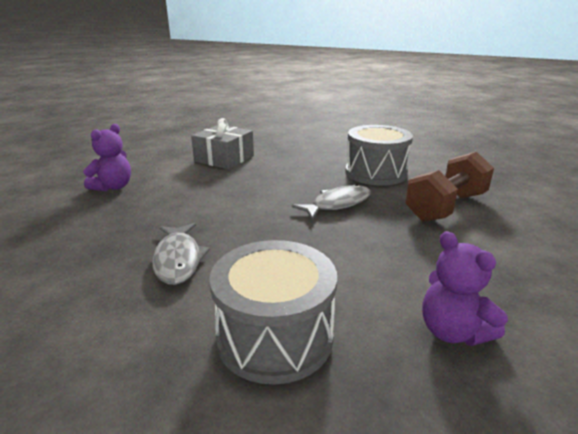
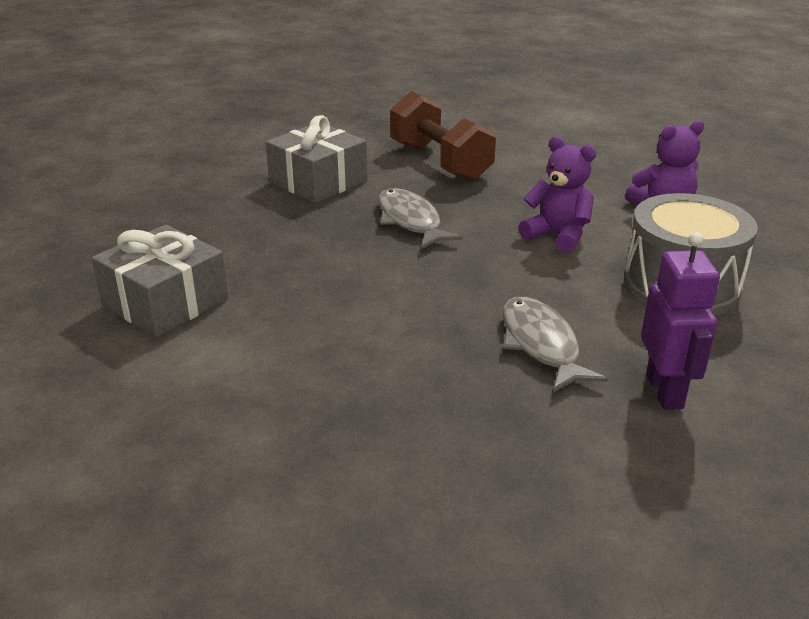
camera: 80 degrees left, 5 degrees up
purple teddy bear [83,124,131,191] -> purple teddy bear moved to [519,136,596,253]
grey fish [152,223,210,285] -> grey fish turned 105 degrees counterclockwise [502,297,608,393]
grey drum [345,125,413,186] -> grey gift [266,115,367,203]
none -> purple robot [641,232,720,410]

